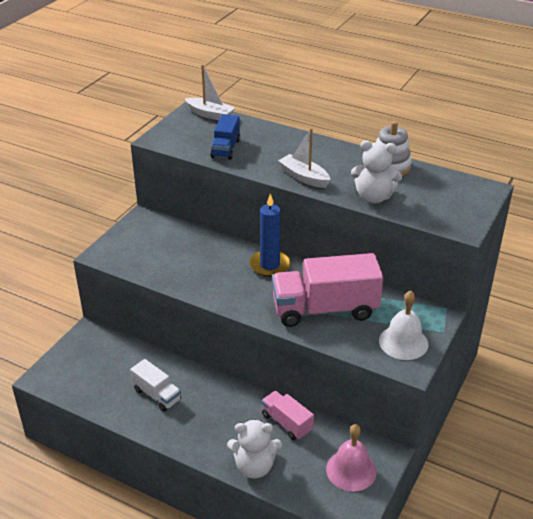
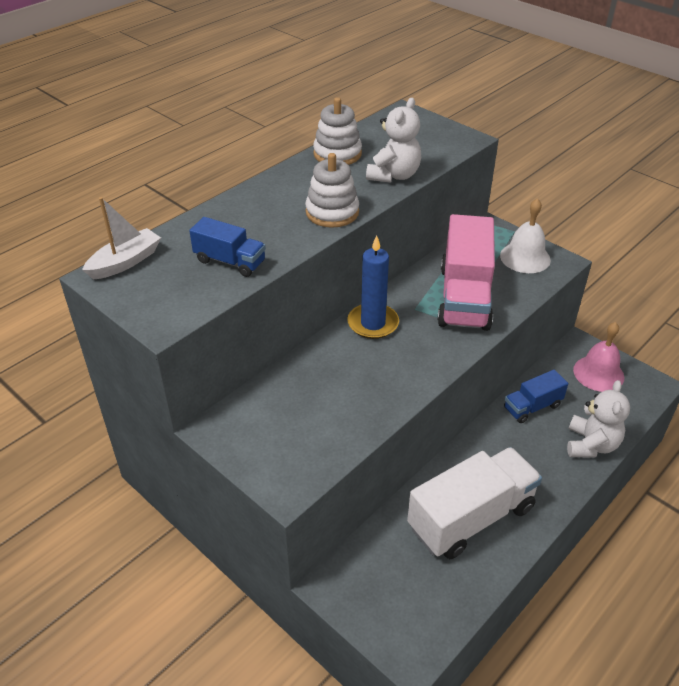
camera: 75 degrees left, 5 degrees up
white truck [130,359,181,412] -> white truck [407,447,542,559], size x1.91
pink truck [261,391,314,440] -> blue truck [504,370,568,423]
white boat [278,128,330,188] -> white stacking toy [305,153,359,228]

